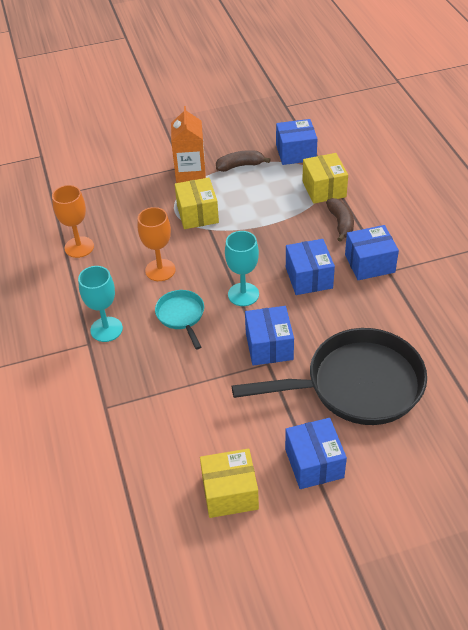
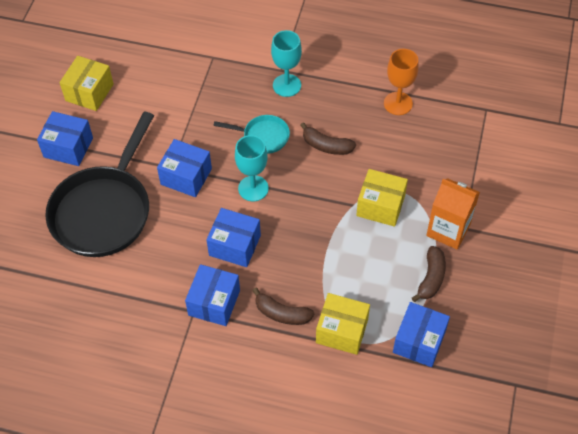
camera: 120 degrees right, 10 degrees up
orange goblet [138,207,176,281] -> brown banana [300,122,356,155]

